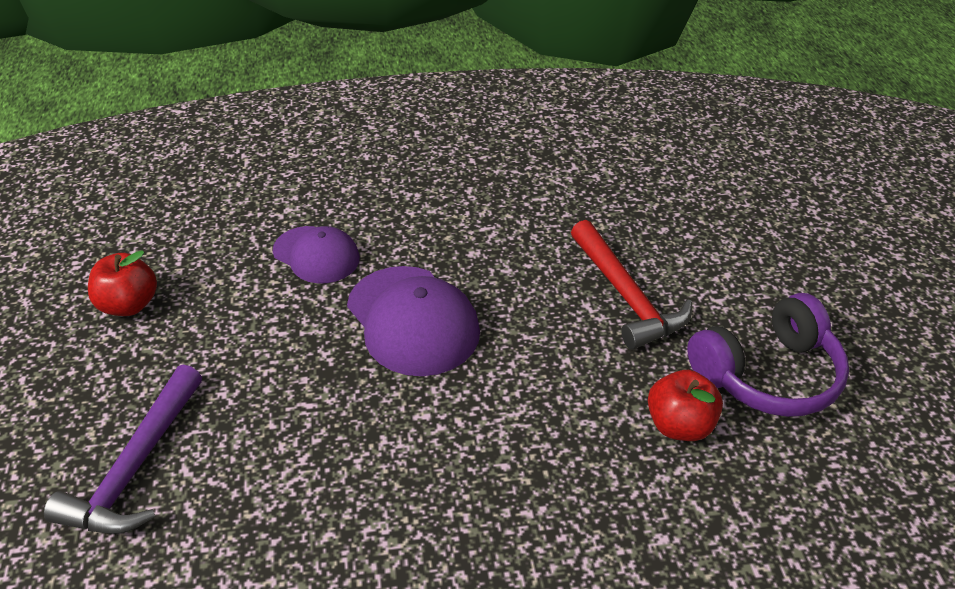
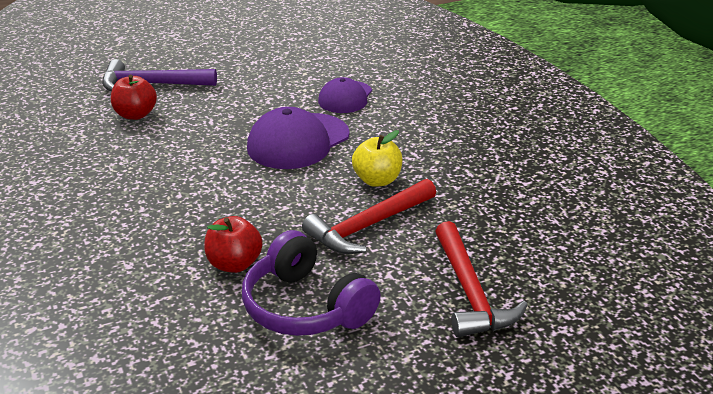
camera: 75 degrees right, 10 degrees down
red apple [88,250,157,316] -> red apple moved to [111,75,157,120]
none -> yellow apple [352,130,403,187]
none -> red hammer [435,221,528,337]

